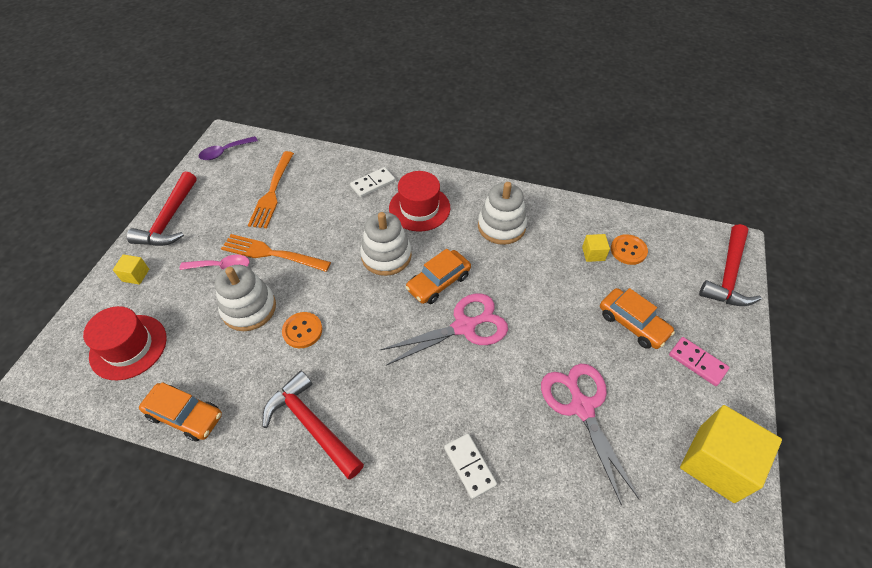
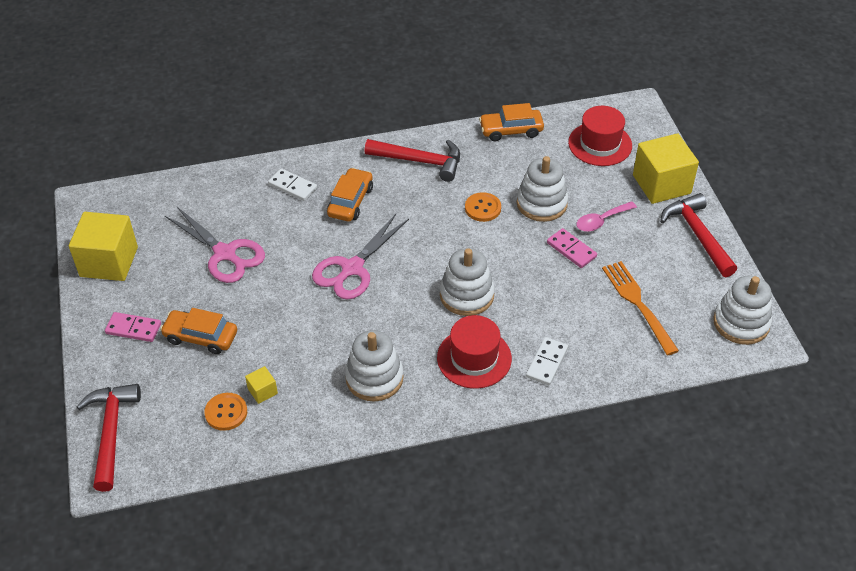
camera: 150 degrees right, 5 degrees down
yellow cube [113,254,149,285] -> yellow cube [633,133,699,204], size x2.29
purple spoon [199,136,258,160] -> white stacking toy [713,276,772,345]
orange fork [221,234,331,272] -> pink domino [547,228,597,268]
orange car [405,249,471,304] -> orange car moved to [327,168,373,222]

